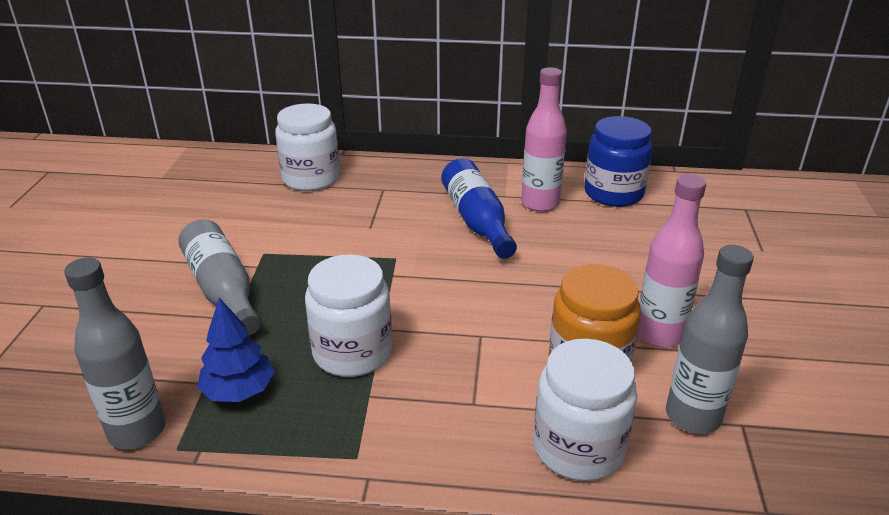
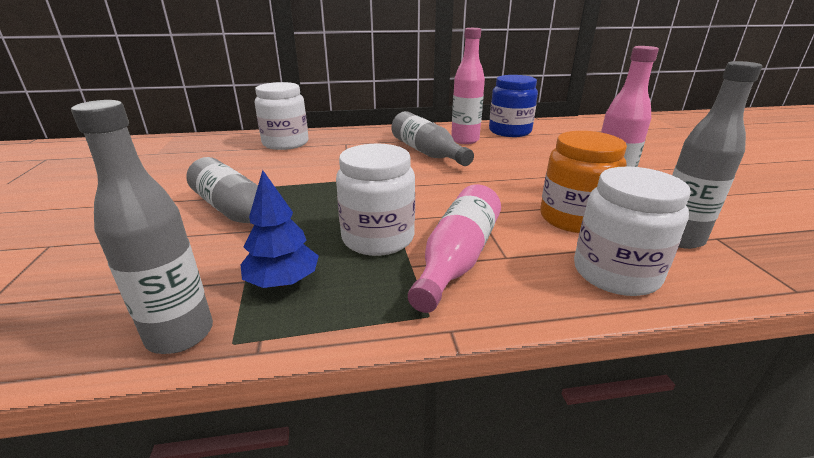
camera: 15 degrees left, 5 degrees down
blue bottle [441,158,517,259] -> grey bottle [392,111,474,166]
none -> pink bottle [408,184,501,313]

